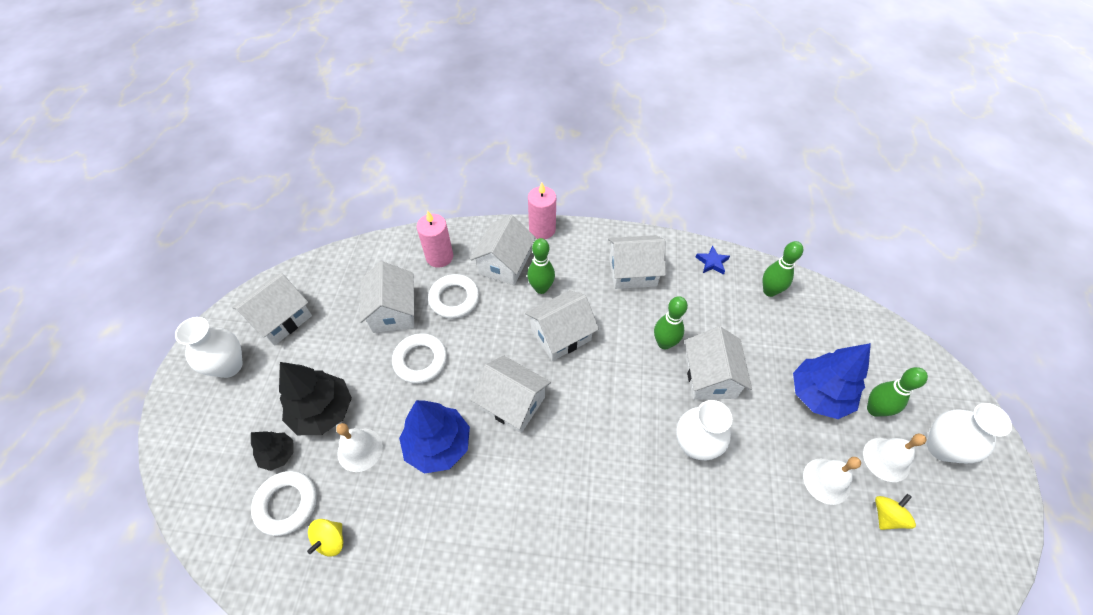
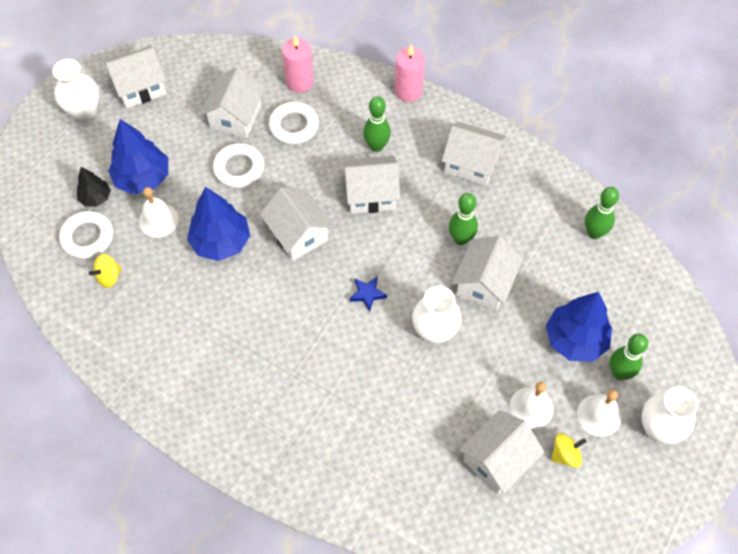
camera: 25 degrees right, 5 degrees up
black tree [279,362,352,435] -> blue tree [108,119,168,194]
white house [470,215,536,285] -> white house moved to [459,410,544,494]
blue star [696,246,730,275] -> blue star moved to [350,277,387,312]

